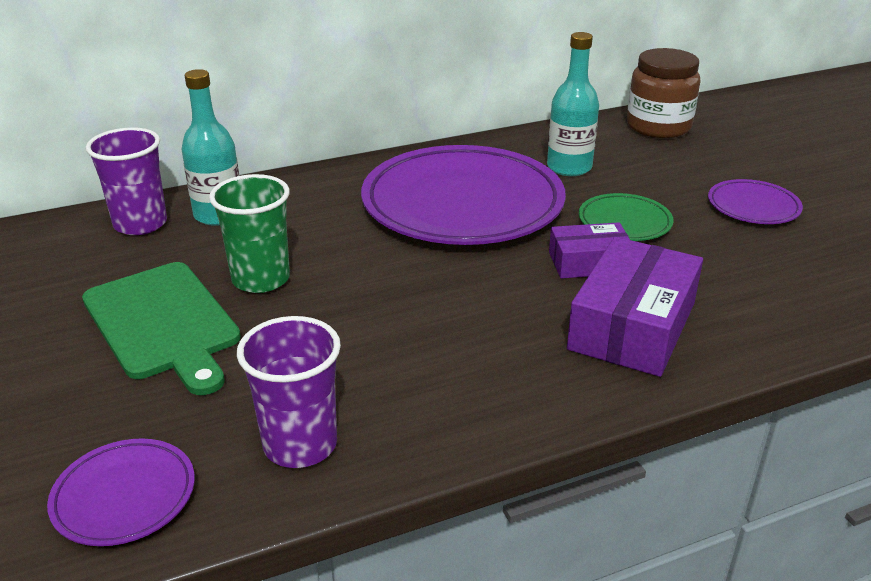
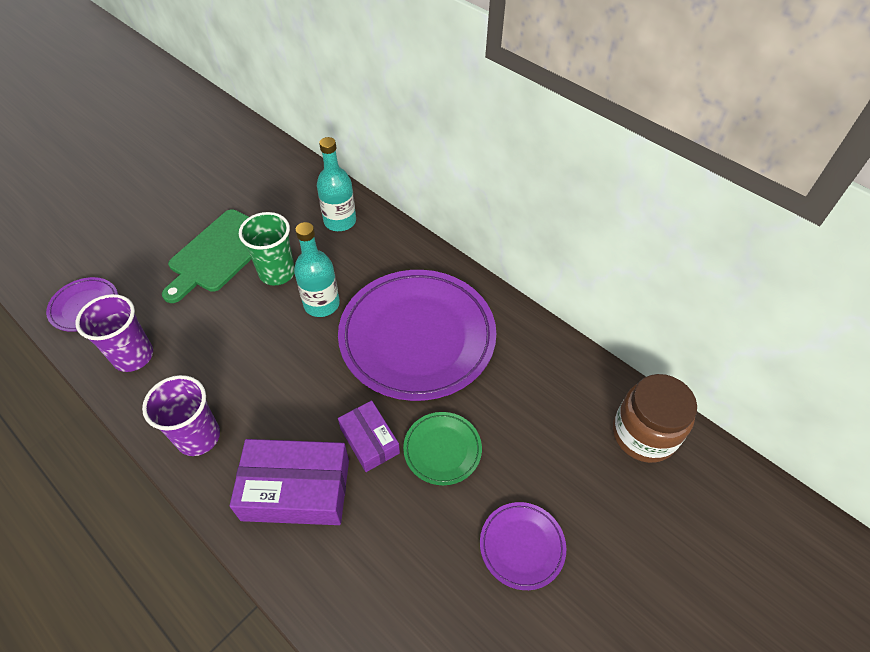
camera: 65 degrees right, 20 degrees up
purple cup [86,127,167,235] -> purple cup moved to [142,375,220,456]
turquoise bottle [547,32,599,176] -> turquoise bottle moved to [294,222,340,317]

